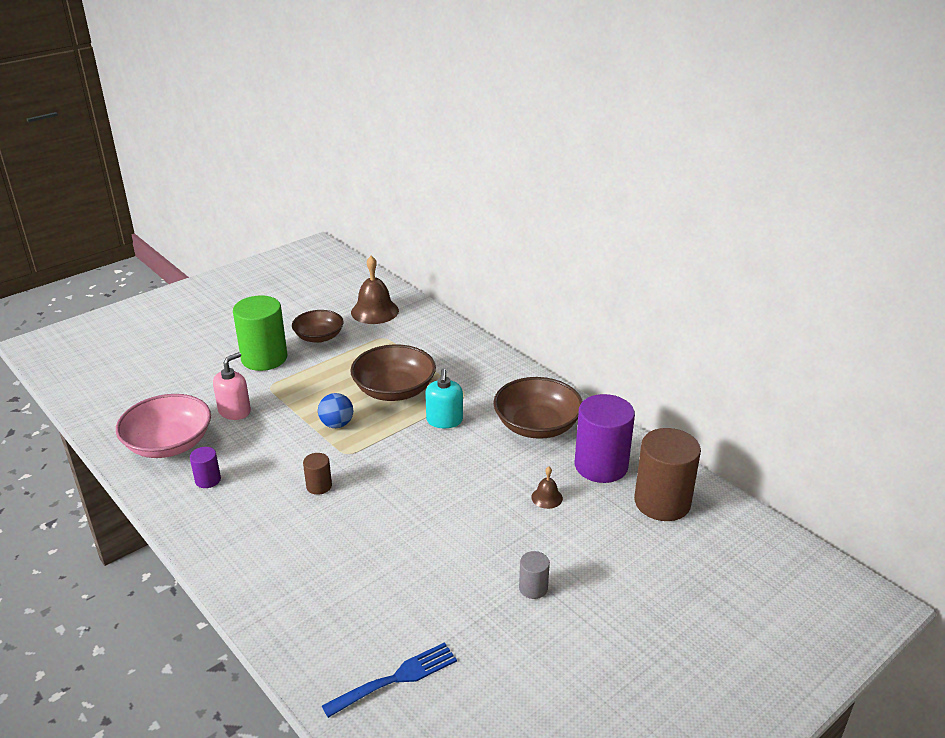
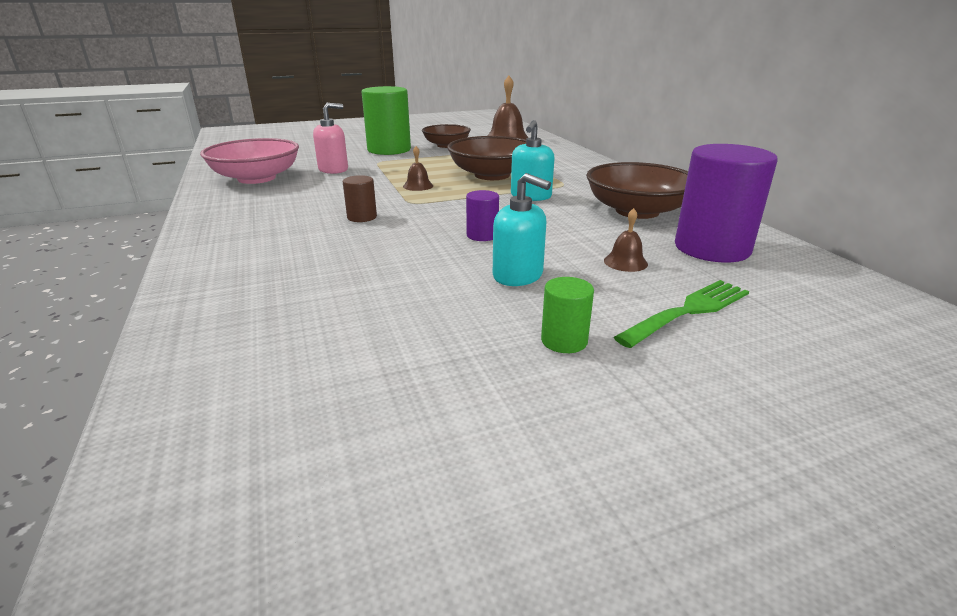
camera: 20 degrees right, 5 degrees down
purple cylinder [190,447,221,488] -> purple cylinder moved to [466,190,499,241]
blue ball [318,393,353,428] -> brown bell [403,146,433,191]
blue fork [322,642,457,718] -> none
grey cylinder [519,551,550,599] -> green cylinder [541,277,594,353]
brown cylinder [634,428,701,521] -> none
none -> turquoise soap dispenser [493,173,551,286]
none -> green fork [614,280,749,348]

